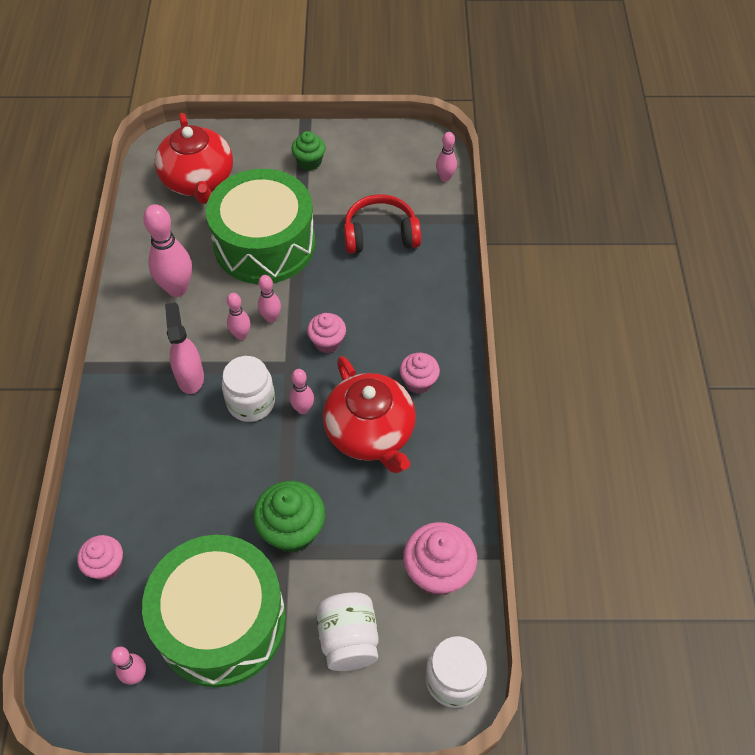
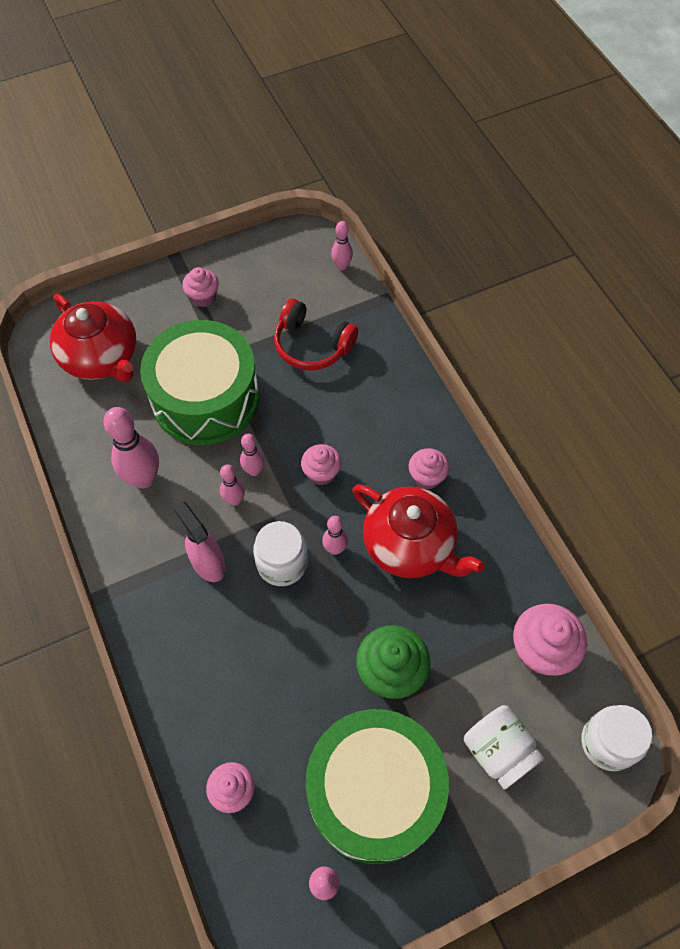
camera: 25 degrees left, 5 degrees up
green cupcake [291,131,326,171] -> pink cupcake [182,267,219,307]
red headphones [344,194,421,254] -> red headphones turned 120 degrees counterclockwise [274,299,358,370]

